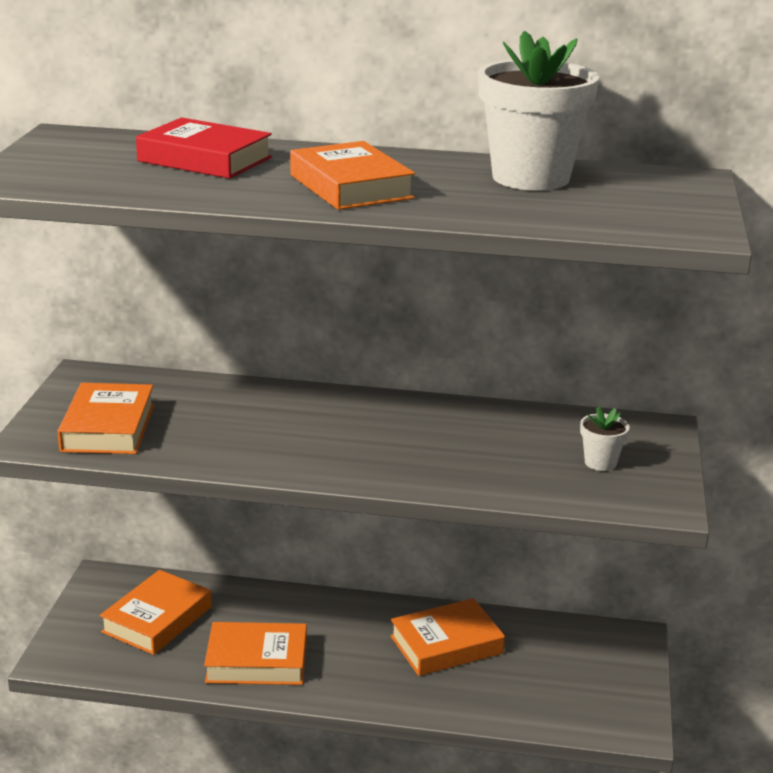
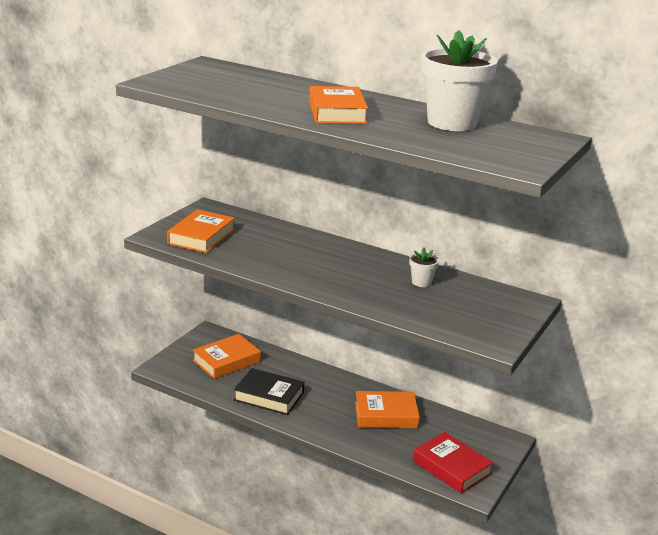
camera: 20 degrees right, 0 degrees up
red book [136,117,272,179] -> red book moved to [413,432,493,494]
orange book [204,622,307,685] -> black book [234,368,304,415]
white flower pot [580,406,630,471] -> white flower pot moved to [409,248,439,287]

